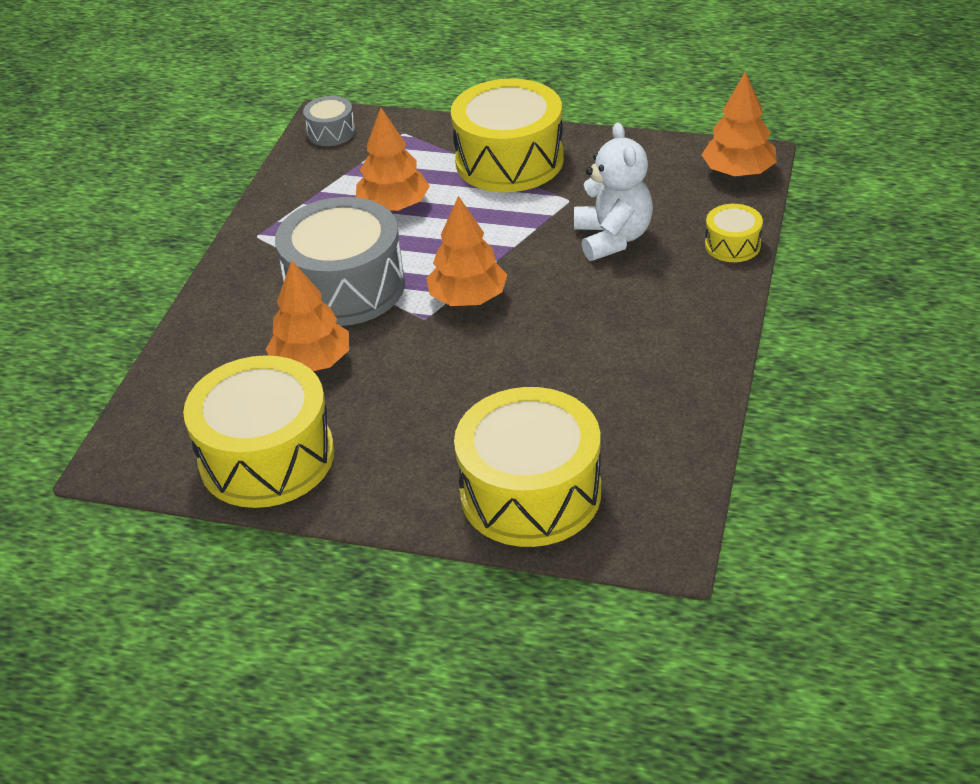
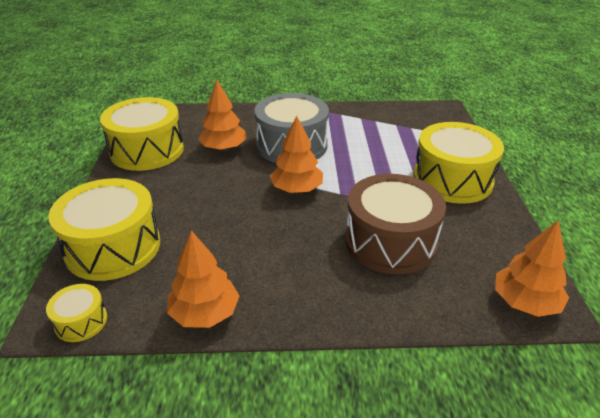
camera: 70 degrees right, 5 degrees down
grey drum [303,96,355,146] -> none
orange tree [356,108,430,211] -> orange tree moved to [167,231,240,328]
white teddy bear [574,122,653,261] -> brown drum [345,174,446,274]
yellow drum [705,204,763,262] -> yellow drum moved to [46,284,107,342]

